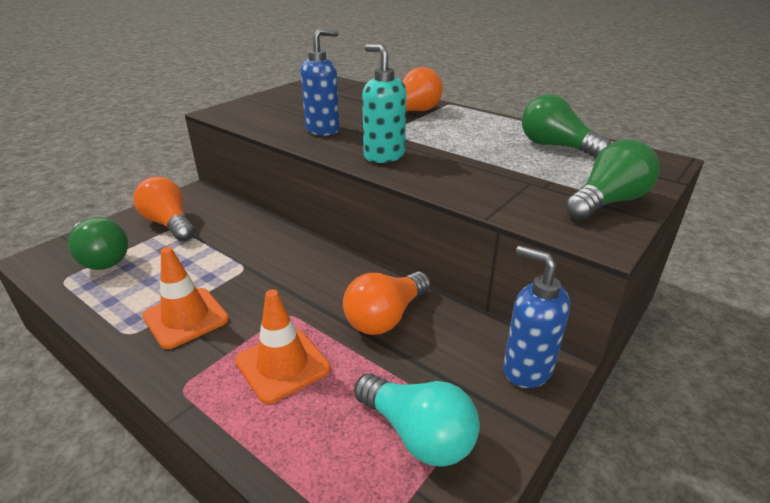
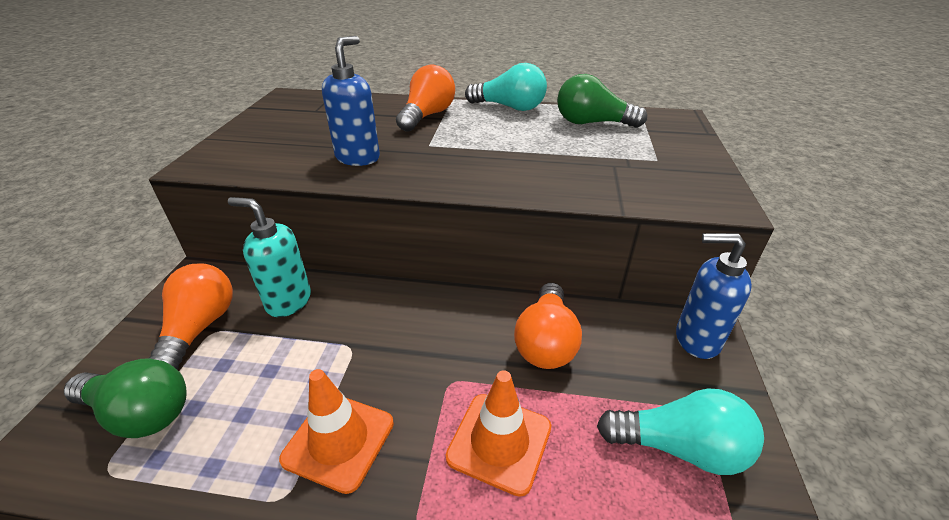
camera: 30 degrees left, 5 degrees up
orange light bulb [133,177,195,241] -> orange light bulb turned 75 degrees clockwise [149,263,233,370]
turquoise soap dispenser [362,44,407,163] -> turquoise soap dispenser moved to [228,197,311,317]
green light bulb [565,139,660,220] -> none
none -> turquoise light bulb [465,63,547,111]

